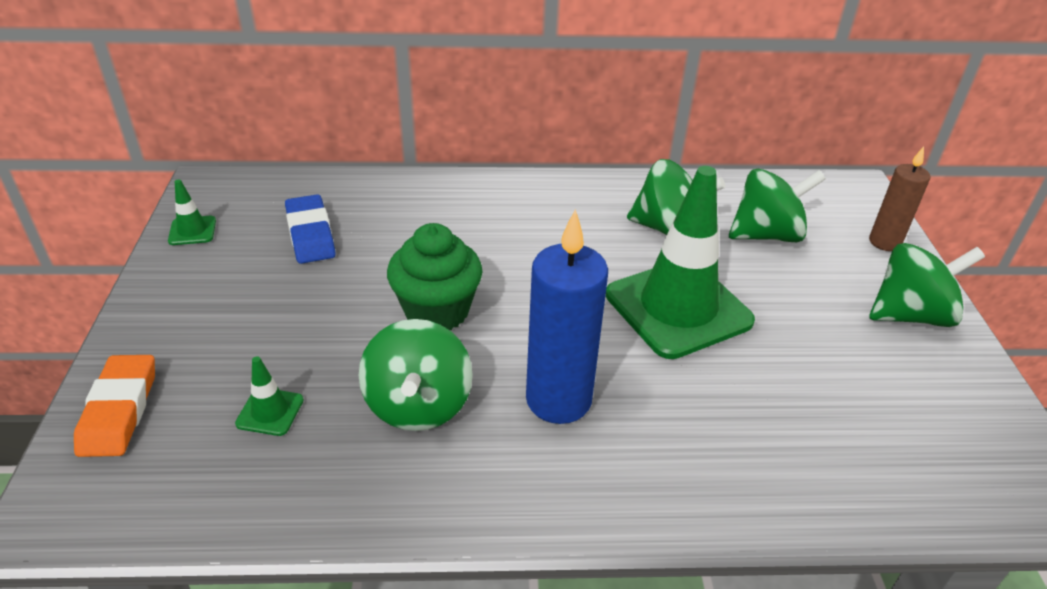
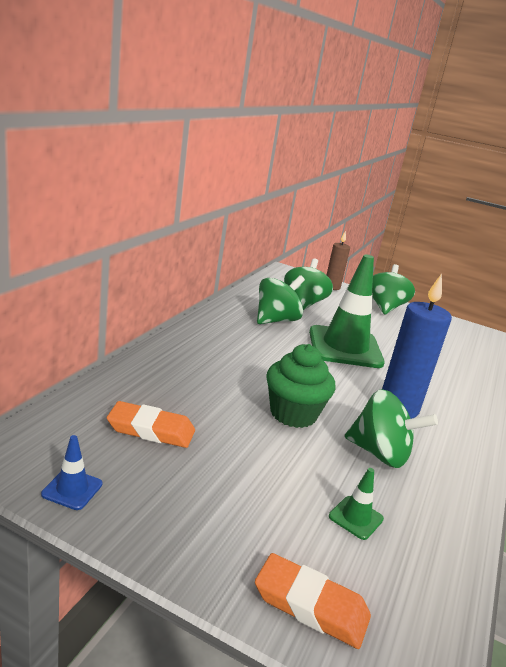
camera: 65 degrees left, 15 degrees down
green traffic cone [168,179,216,245] -> blue traffic cone [41,435,102,510]
blue eraser [285,194,335,264] -> orange eraser [107,401,195,448]

